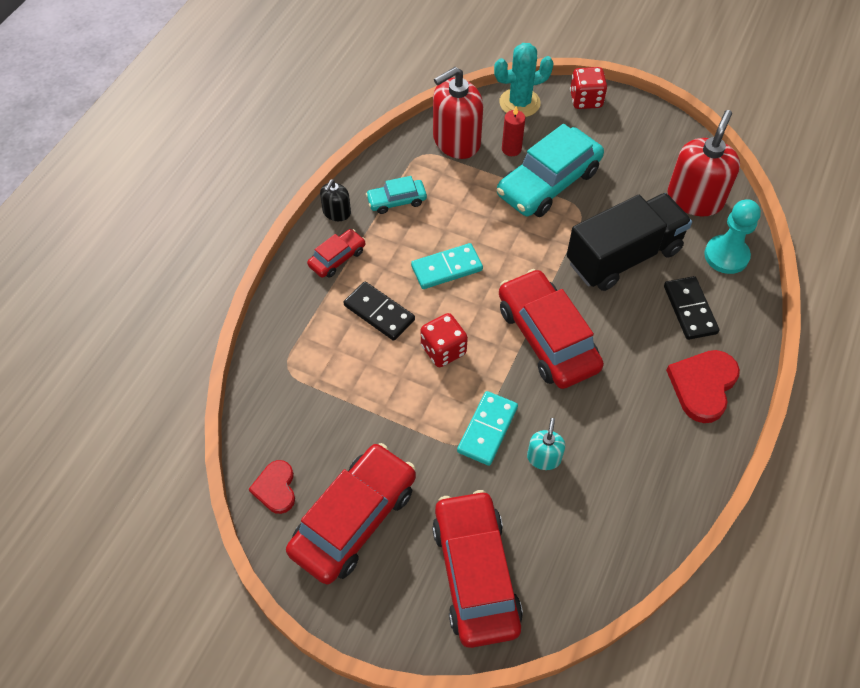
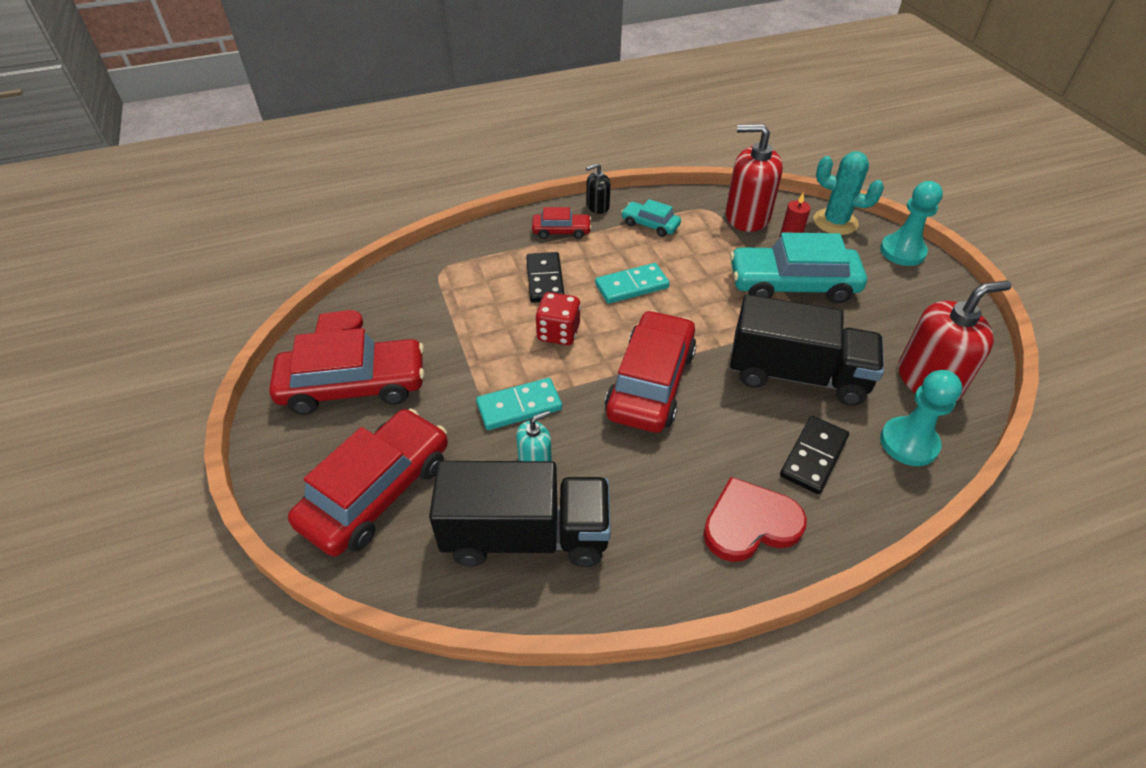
camera: 45 degrees right, 10 degrees down
turquoise domino [411,243,483,289] -> turquoise domino turned 45 degrees counterclockwise [595,263,670,304]
red dice [570,67,607,109] -> turquoise pawn [880,181,943,266]
none -> black truck [429,461,611,567]

